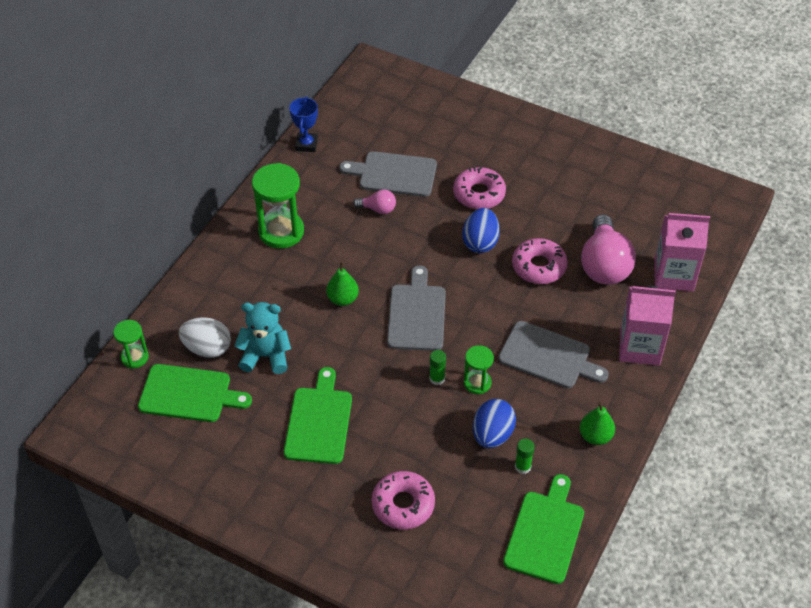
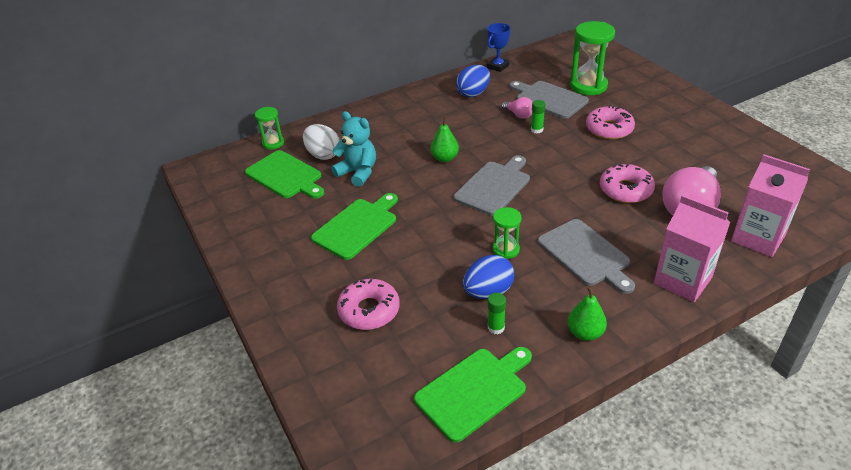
camera: 35 degrees right, 10 degrees down
green hourglass [252,163,304,249] -> green hourglass moved to [570,21,615,95]
green glue stick [429,350,446,385] -> green glue stick moved to [531,100,545,133]
blue egg [462,208,500,253] -> blue egg moved to [456,65,490,97]

